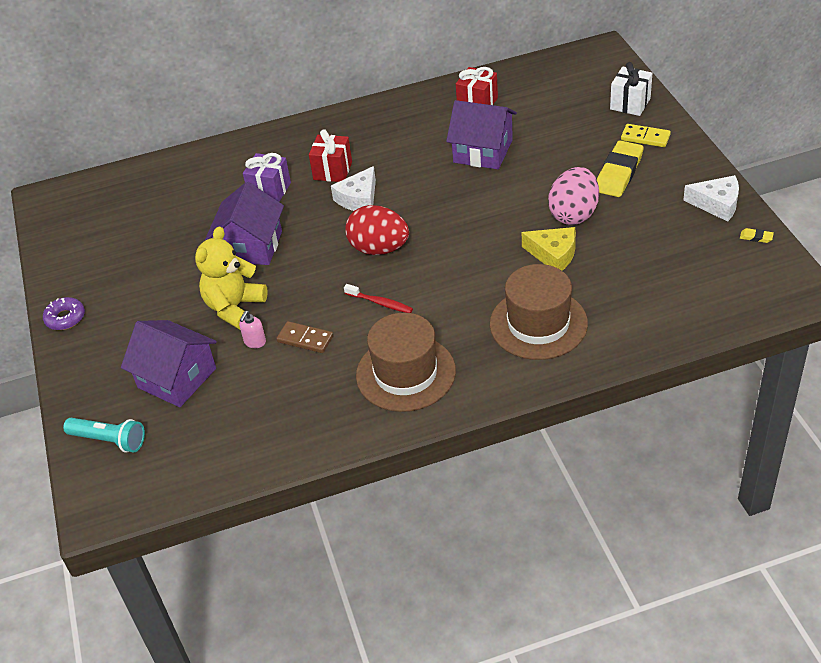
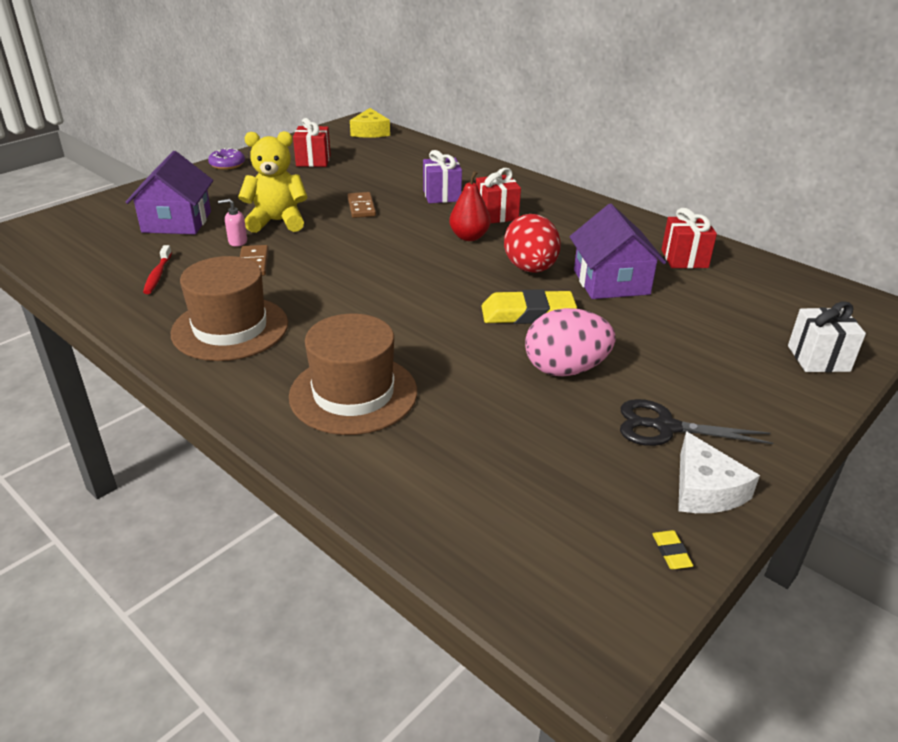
camera: 55 degrees right, 10 degrees down
turquoise flashlight [63,418,145,453] -> none
purple house [205,182,284,265] -> brown domino [348,192,376,218]
white cheese [331,166,376,211] -> red pear [449,171,491,241]
red toothbrush [344,284,413,313] -> red toothbrush moved to [143,245,172,294]
red egg [345,205,409,255] -> red egg moved to [504,214,561,273]
yellow cheese [522,227,576,271] -> yellow cheese moved to [350,108,390,138]
yellow eraser [597,140,644,197] -> yellow eraser moved to [482,289,577,324]
yellow domino [621,124,671,147] -> none
none -> red gift [293,118,331,167]
none -> black scissors [620,399,774,446]

